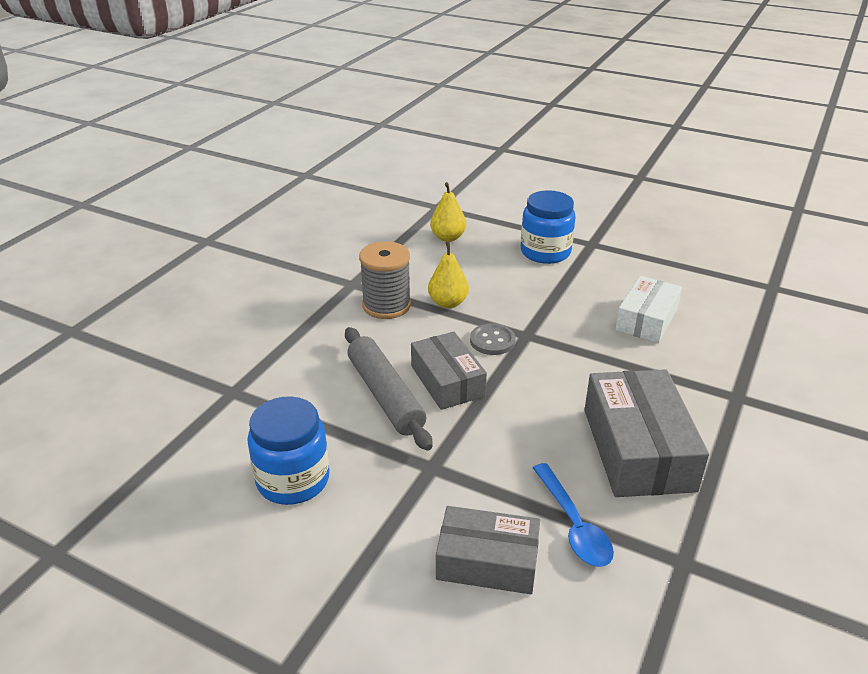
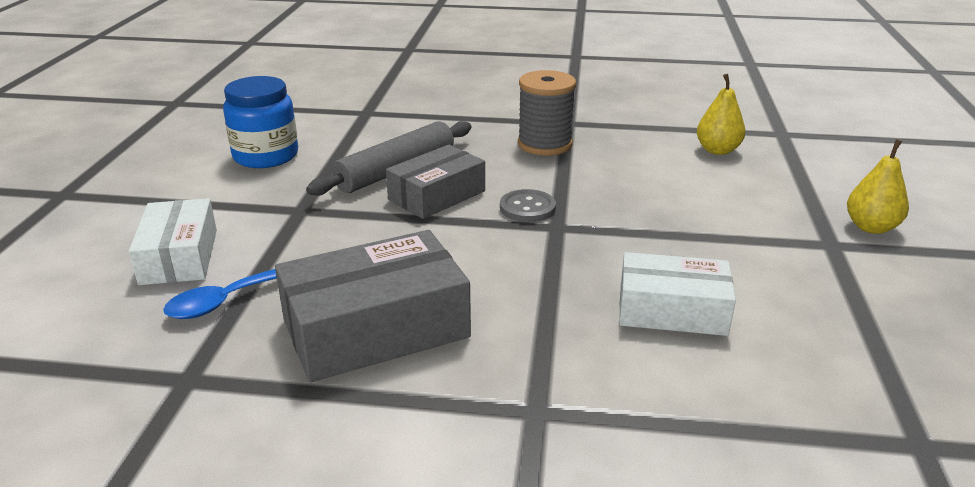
camera: 70 degrees right, 5 degrees down
yellow pear [428,241,469,308] -> yellow pear moved to [847,139,909,234]
grey box [436,506,540,594] -> white box [129,198,217,285]
blue jar [521,190,576,264] -> none

